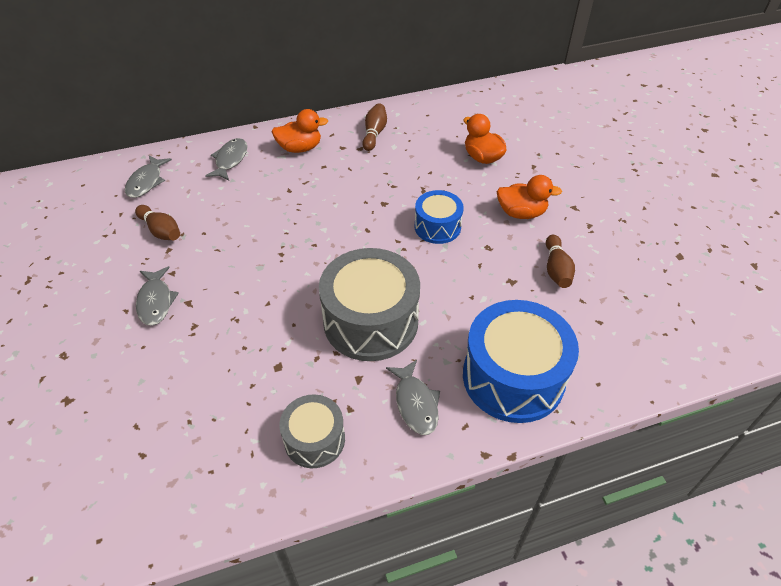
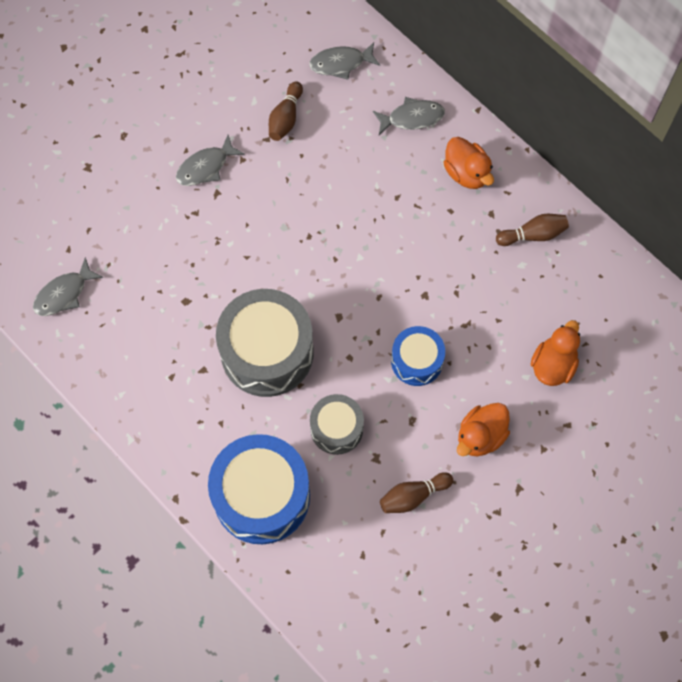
camera: 65 degrees right, 20 degrees up
grey drum [279,394,345,468] -> grey drum moved to [310,394,364,455]
grey fish [386,360,440,435] -> grey fish moved to [33,257,104,316]
orange duck [497,175,562,219] -> orange duck turned 60 degrees clockwise [457,403,510,456]

